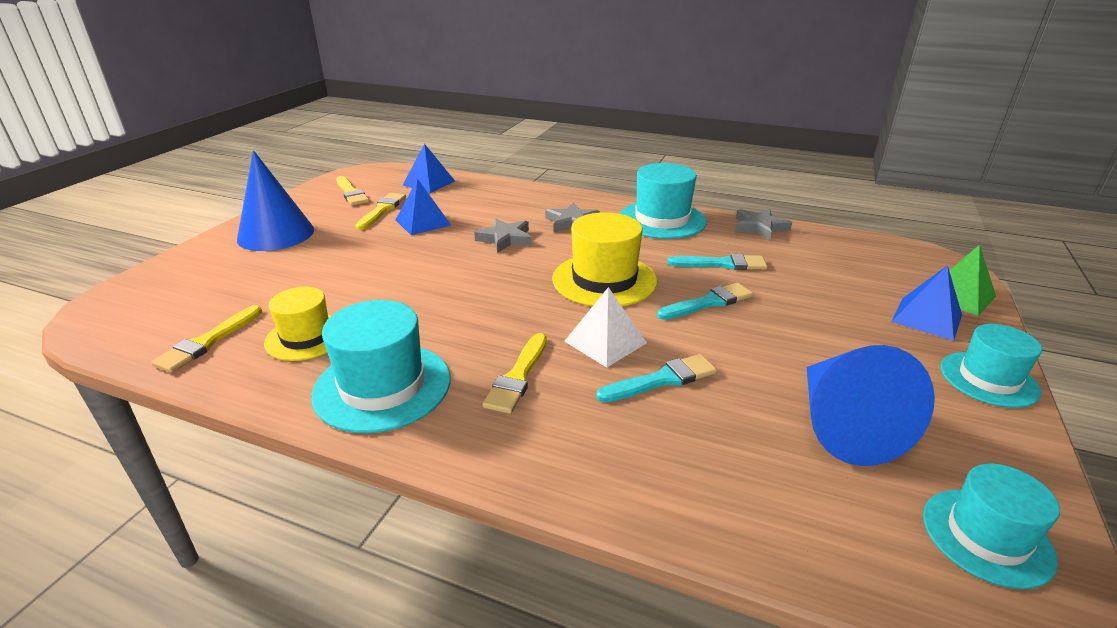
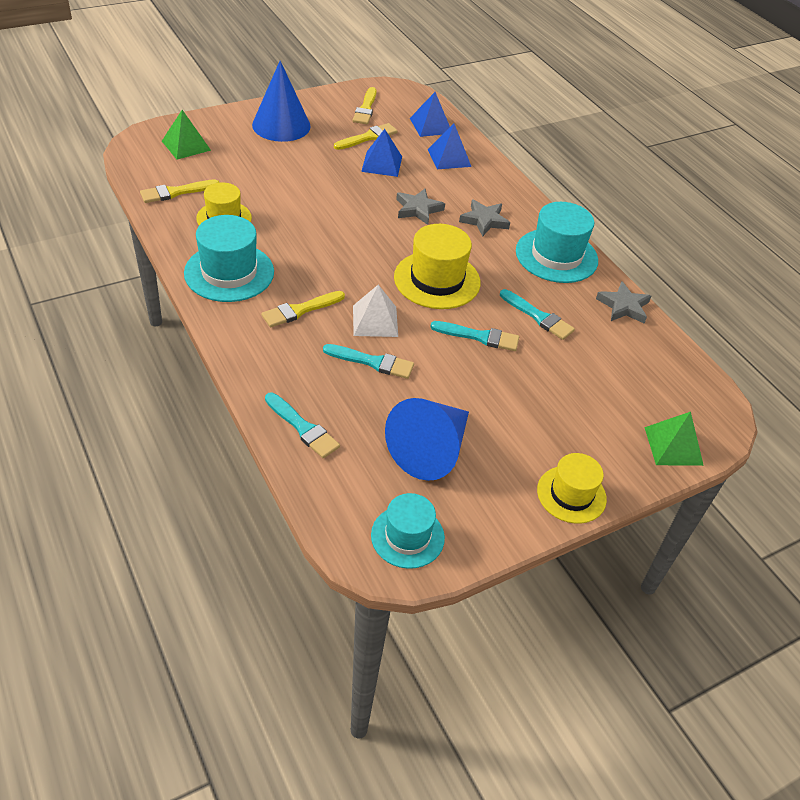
camera: 35 degrees right, 15 degrees up
blue pyramid [891,265,962,341] -> blue pyramid moved to [428,124,471,169]
turquoise hat [940,324,1042,408] -> yellow hat [537,453,607,524]
none -> green pyramid [162,110,211,160]
none -> turquoise brush [265,393,340,458]

